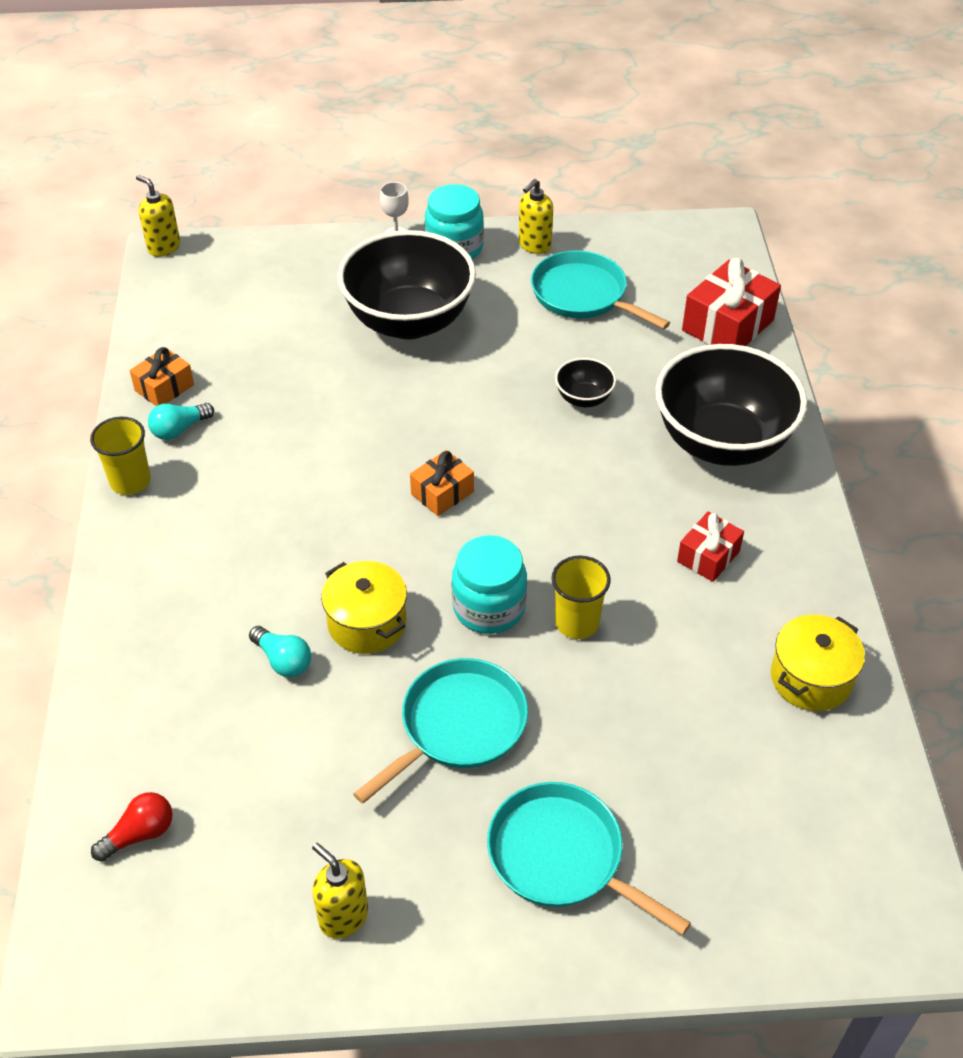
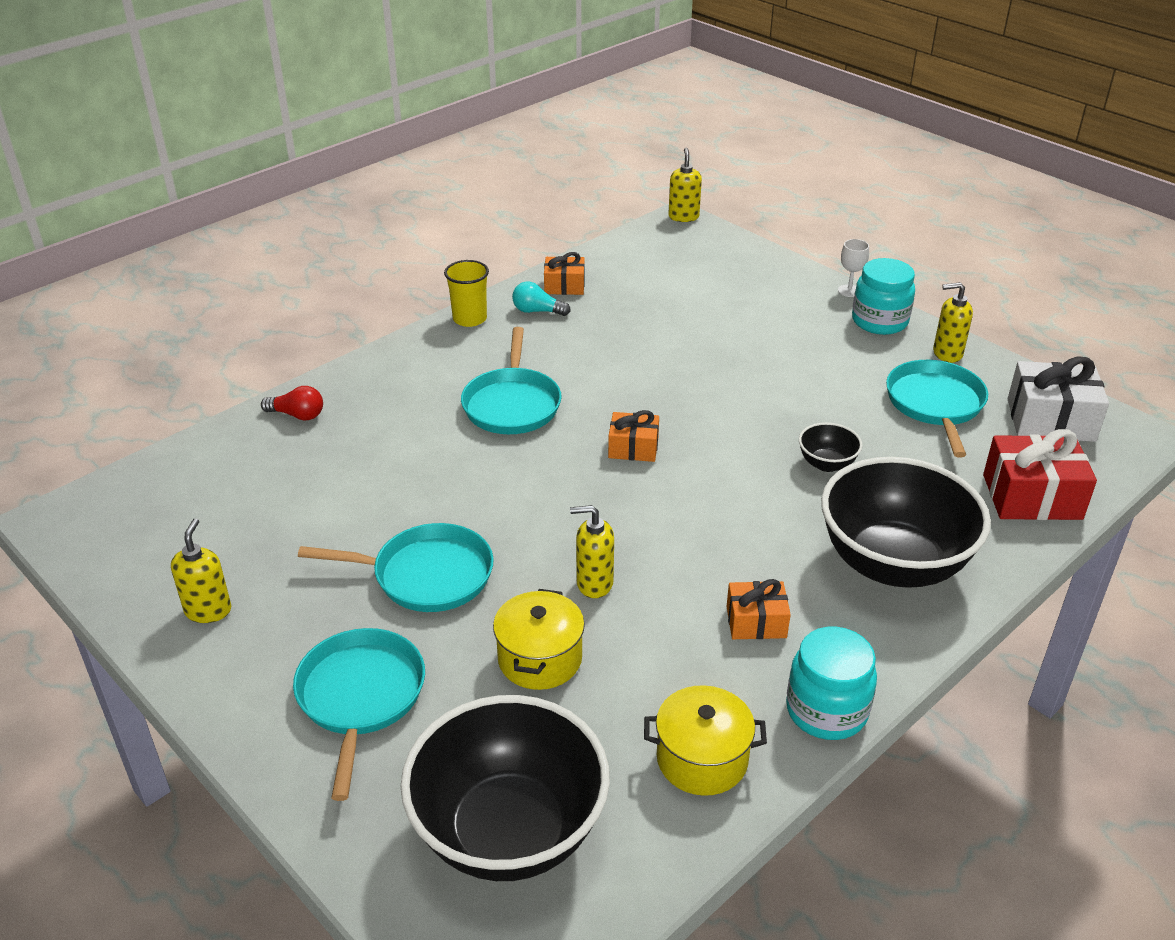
camera: 50 degrees right, 10 degrees down
red light bulb [91,792,173,862] -> red light bulb moved to [261,386,323,421]
turquoise light bulb [249,626,311,677] -> none
yellow pot [321,561,407,654] -> yellow pot moved to [493,589,585,690]
black bowl [338,230,476,339] -> black bowl moved to [400,695,610,881]
turquoise jar [452,535,527,634] -> turquoise jar moved to [786,627,877,740]
yellow cup [551,556,611,639] -> yellow soap dispenser [570,505,614,598]
red gift [677,512,744,582] -> orange gift [727,579,791,639]
none -> turquoise pan [461,327,562,434]
none -> white gift [1008,356,1109,442]

